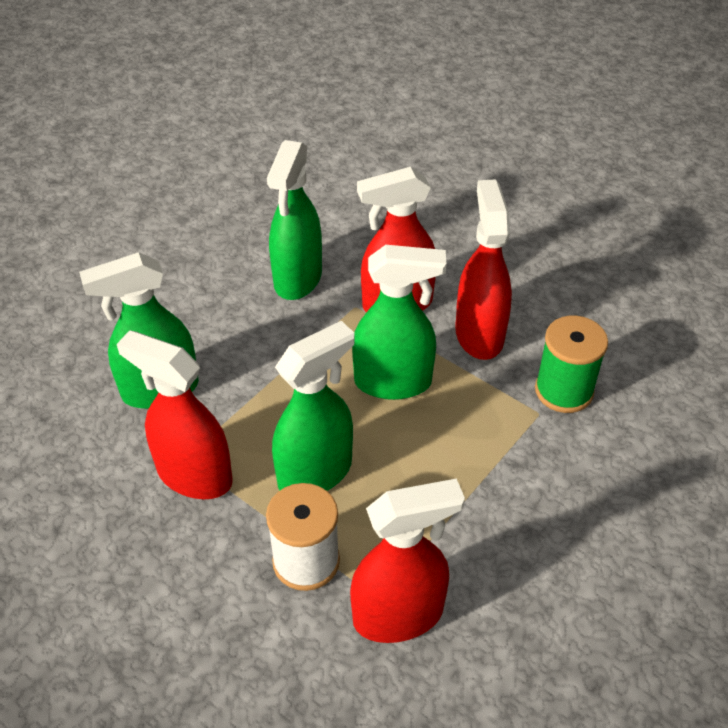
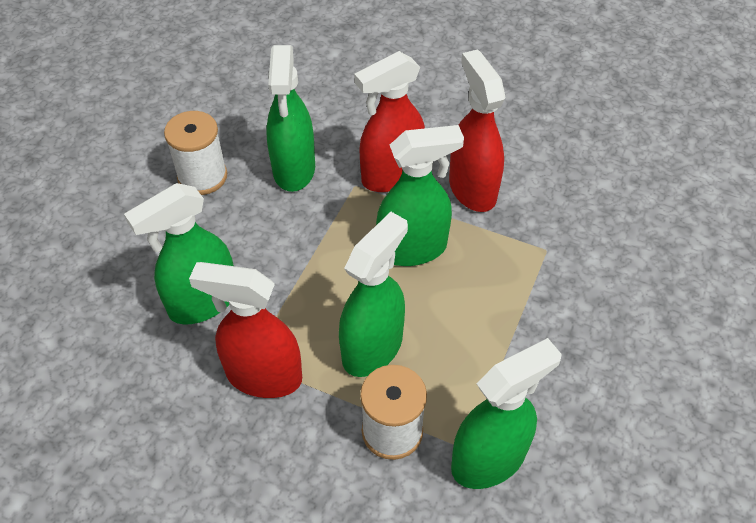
camera: 15 degrees left, 5 degrees up
red spray bottle [350,478,465,643] -> green spray bottle [451,338,562,489]
green spool [535,316,608,413] -> none
none -> white spool [164,111,227,195]

